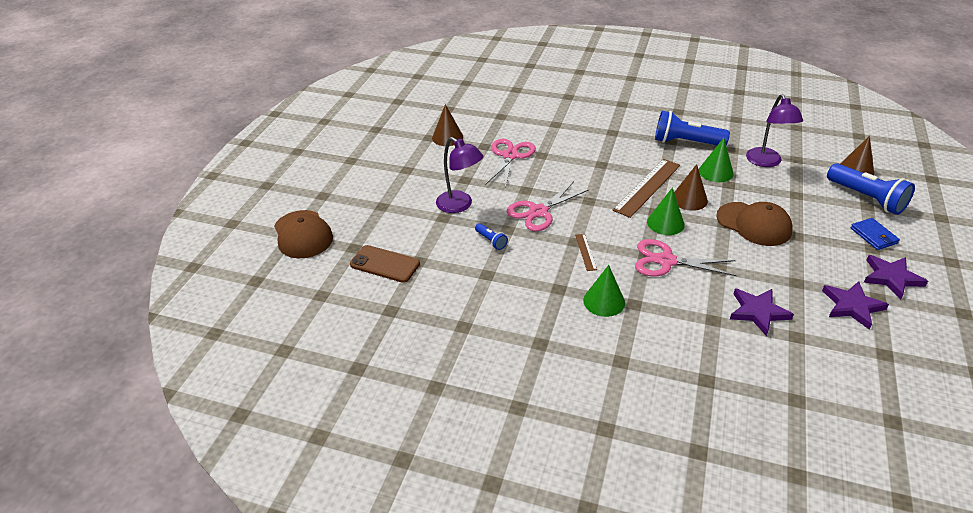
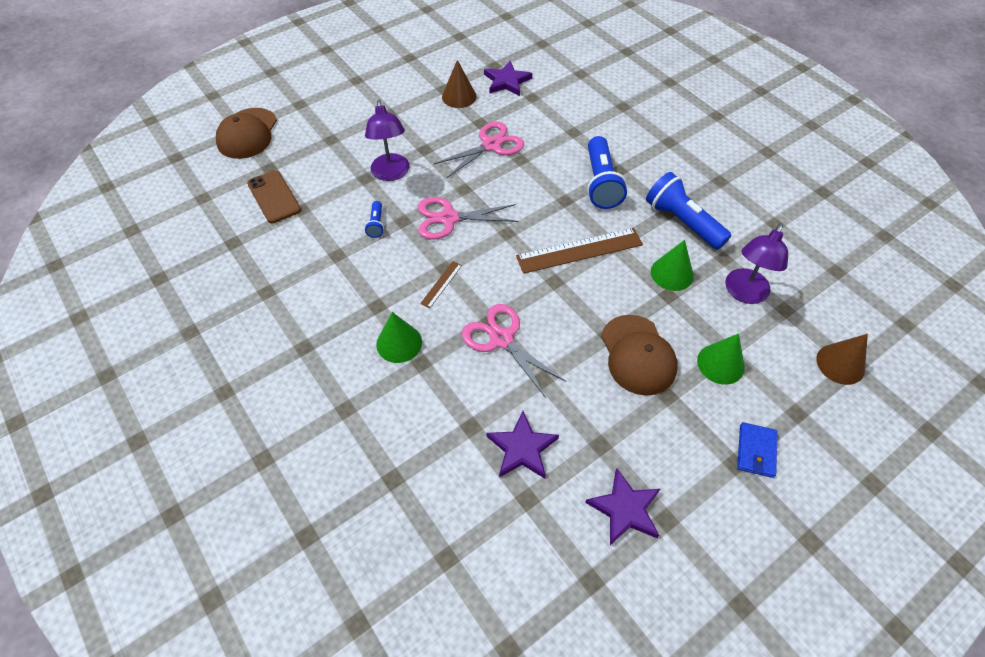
camera: 35 degrees right, 15 degrees up
green cone [647,187,685,235] -> green cone moved to [697,333,745,385]
brown cone [674,164,708,211] -> none
blue flashlight [827,163,915,215] -> blue flashlight moved to [587,136,627,209]
purple star [864,255,928,300] -> purple star moved to [484,61,532,96]

